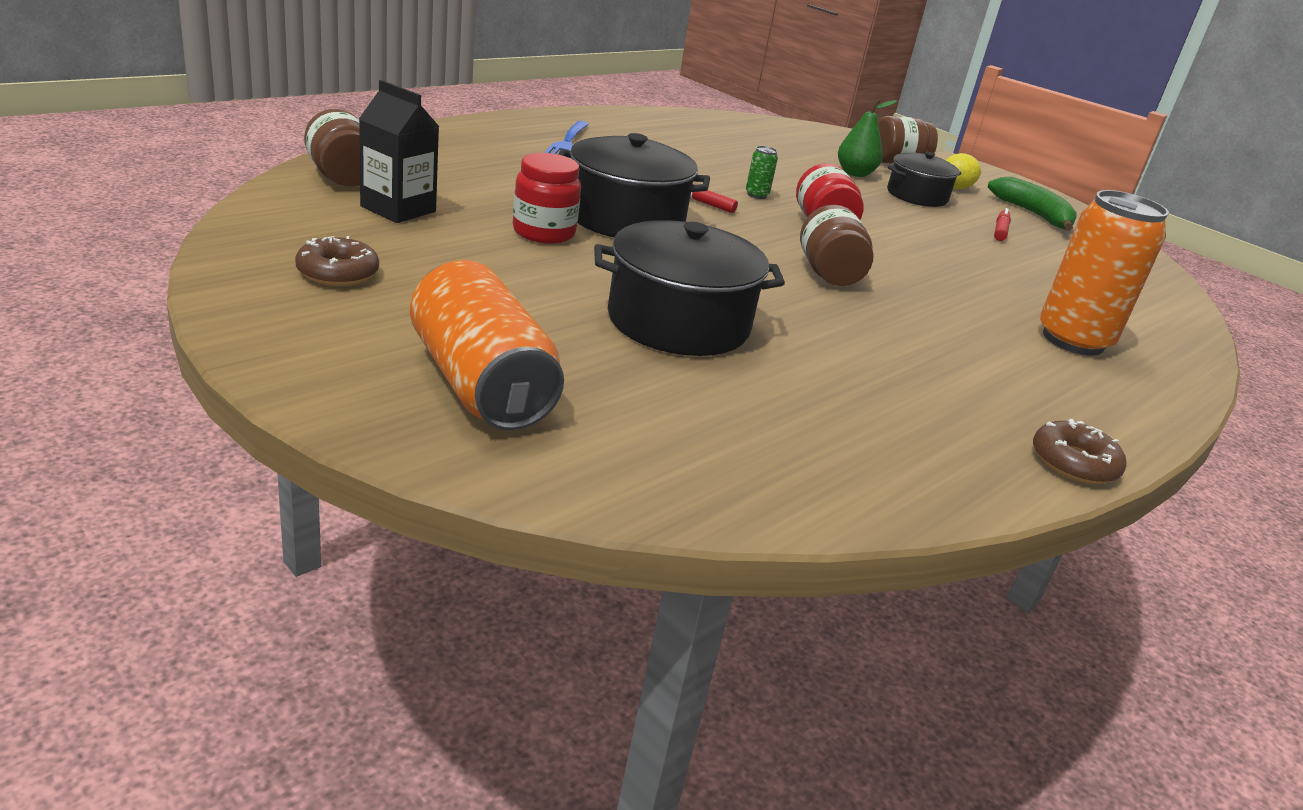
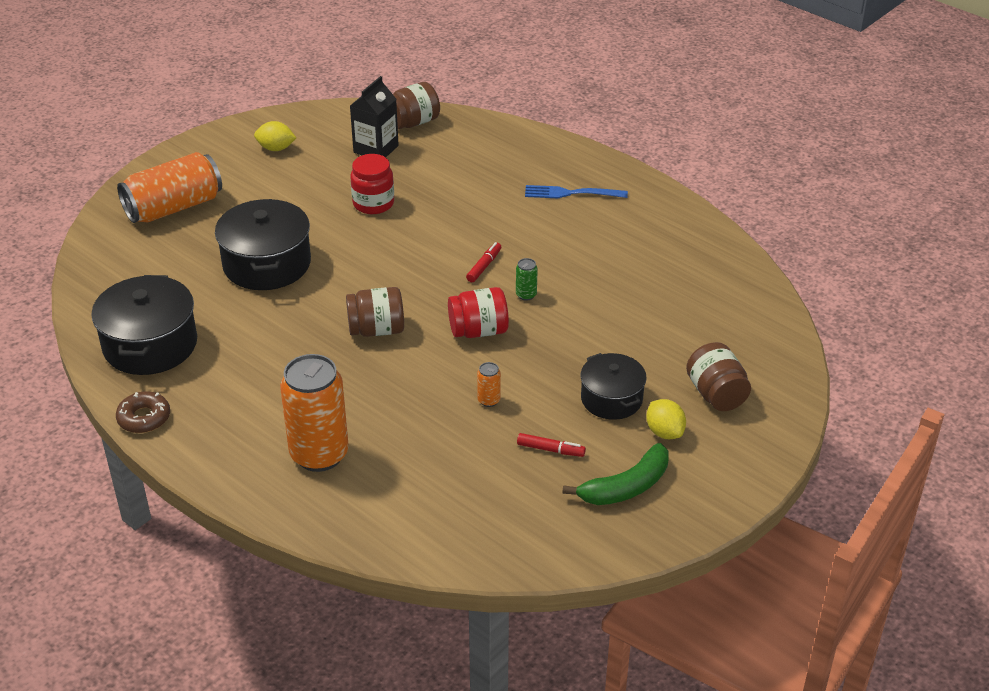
camera: 90 degrees right, 10 degrees up
brown donut [295,236,379,286] -> yellow lemon [254,121,296,151]
black pot [558,133,710,238] -> black pot moved to [91,275,197,375]
green pear [838,99,897,177] -> none
none -> orange can [477,362,501,407]

